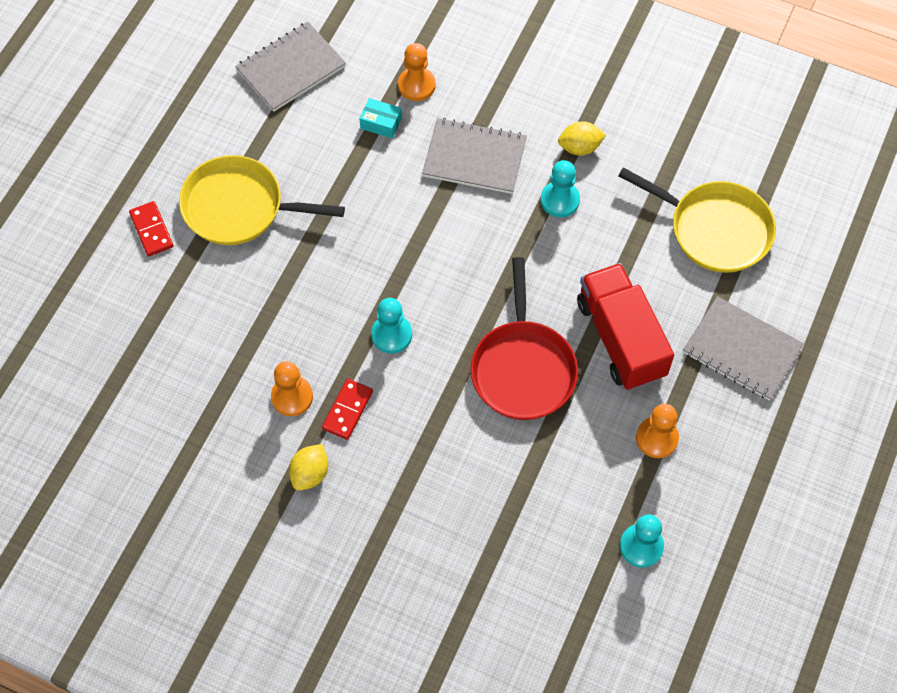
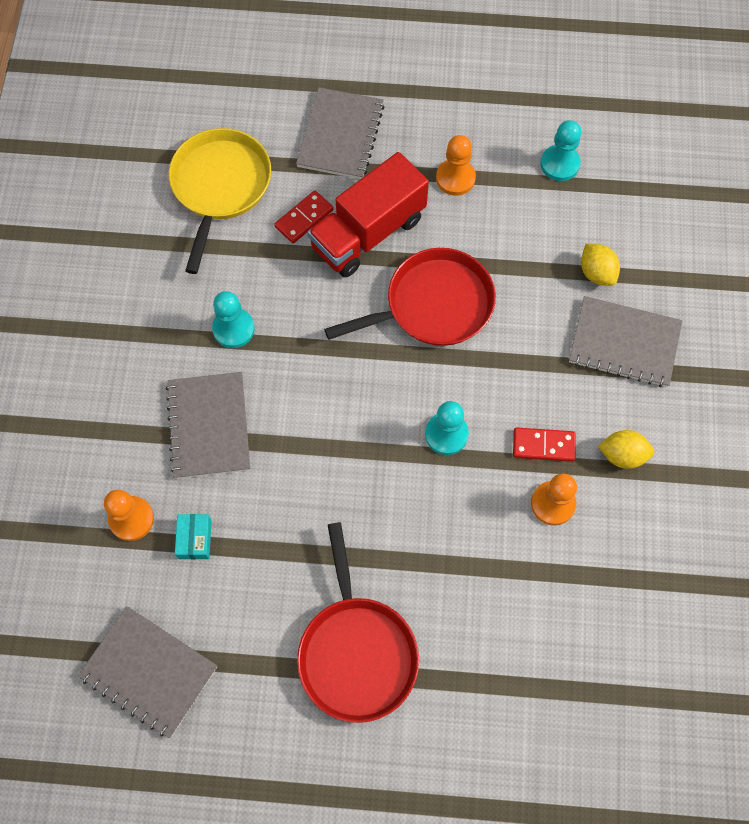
camera: 110 degrees left, 5 degrees up
red domino [129,201,173,256] -> red domino moved to [274,191,333,243]
yellow pan [179,155,345,245] -> red pan [297,522,419,723]
yellow lemon [558,121,606,156] -> yellow lemon moved to [581,244,620,286]
none -> grey notebook [569,296,682,387]

